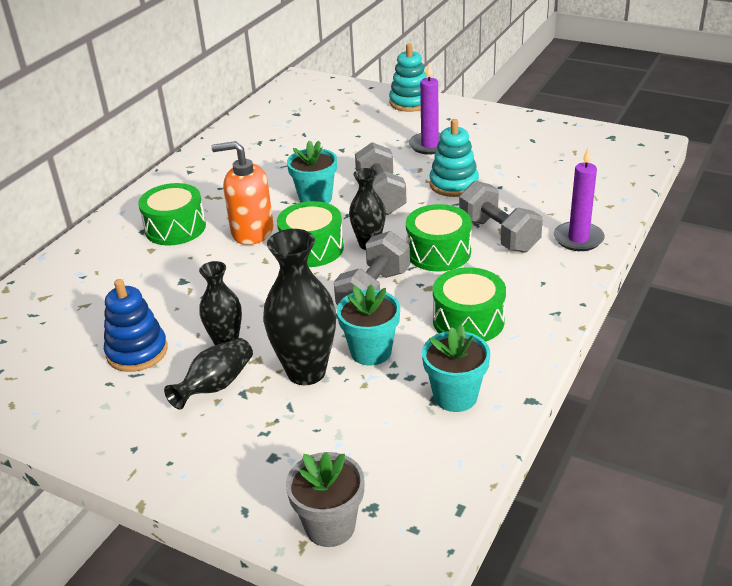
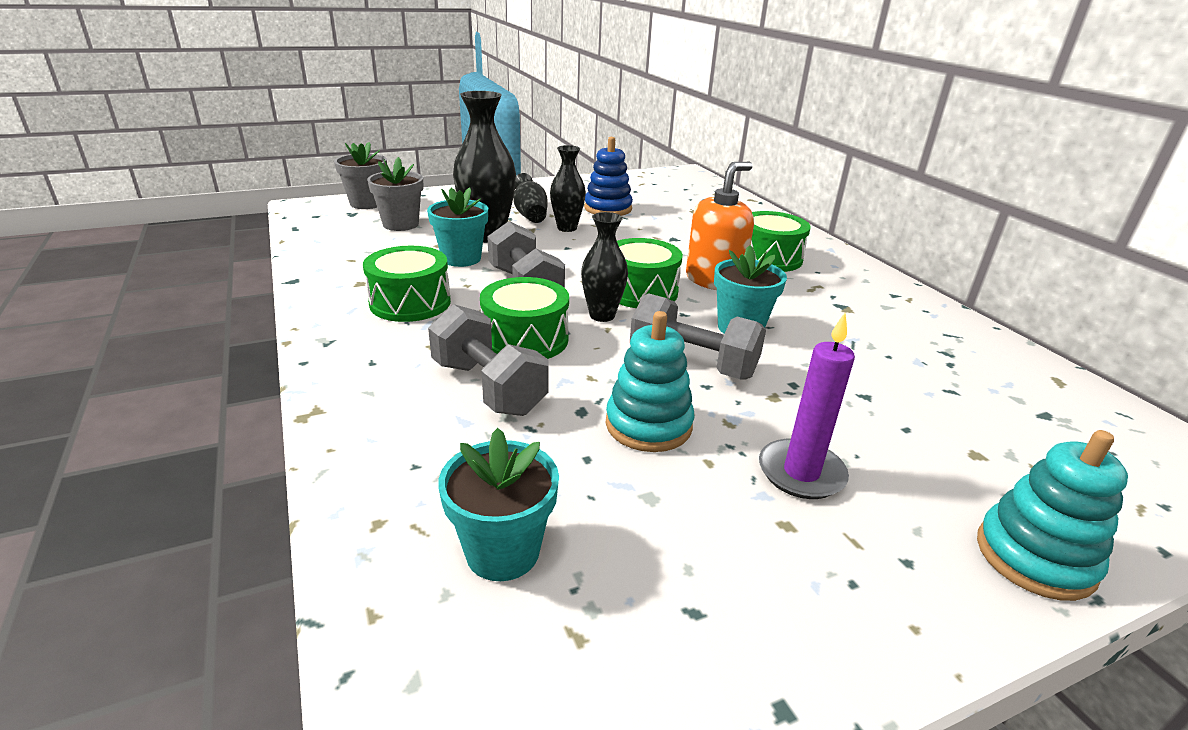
camera: 125 degrees right, 5 degrees down
turquoise flower pot [422,324,490,412] -> turquoise flower pot moved to [438,428,559,581]
grey dumbbell [459,181,543,253] -> grey dumbbell turned 45 degrees clockwise [428,304,549,416]
purple candle [554,147,605,251] -> none
none -> grey flower pot [367,157,423,231]

